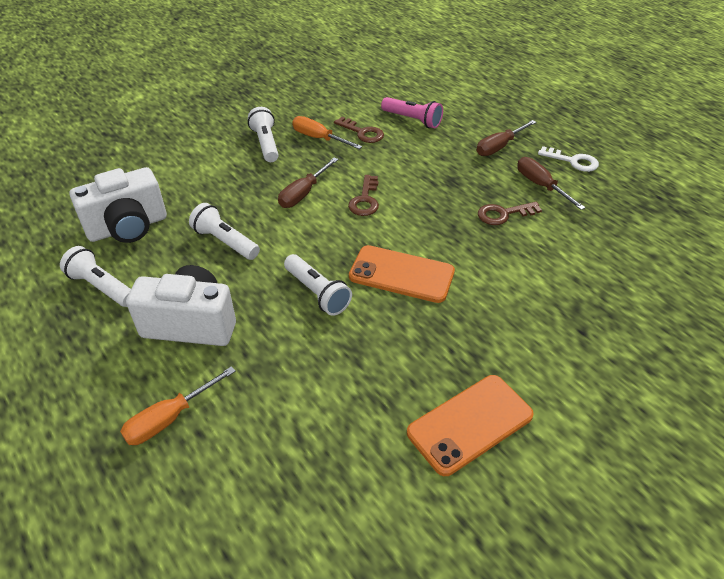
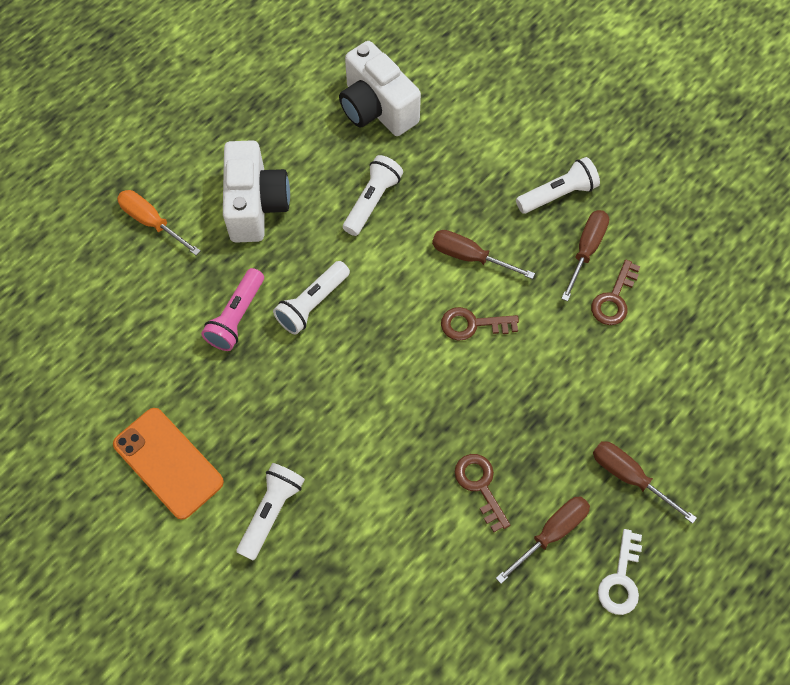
camera: 80 degrees right, 20 degrees up
white flashlight [60,246,131,307] -> white flashlight moved to [237,463,305,560]
orange screwdriver [292,116,362,149] -> brown screwdriver [561,210,609,301]
orange phone [349,245,455,303] -> none
pink flashlight [381,97,443,128] -> pink flashlight moved to [201,268,264,351]

